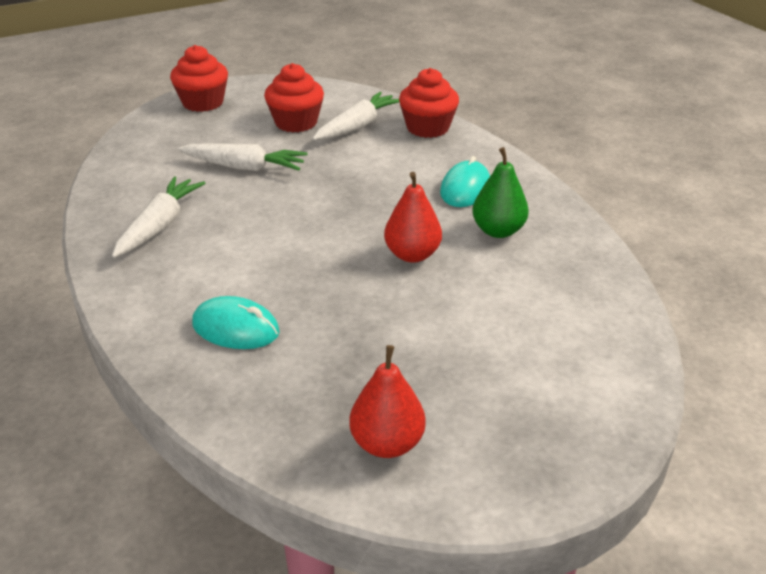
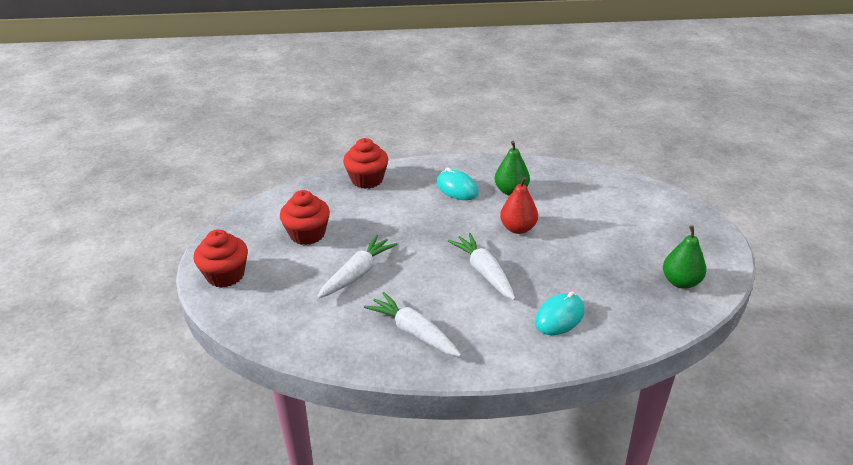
camera: 65 degrees left, 0 degrees up
white carrot [312,92,399,140] -> white carrot moved to [448,233,515,300]
red pear [349,345,426,458] -> green pear [663,226,706,289]

